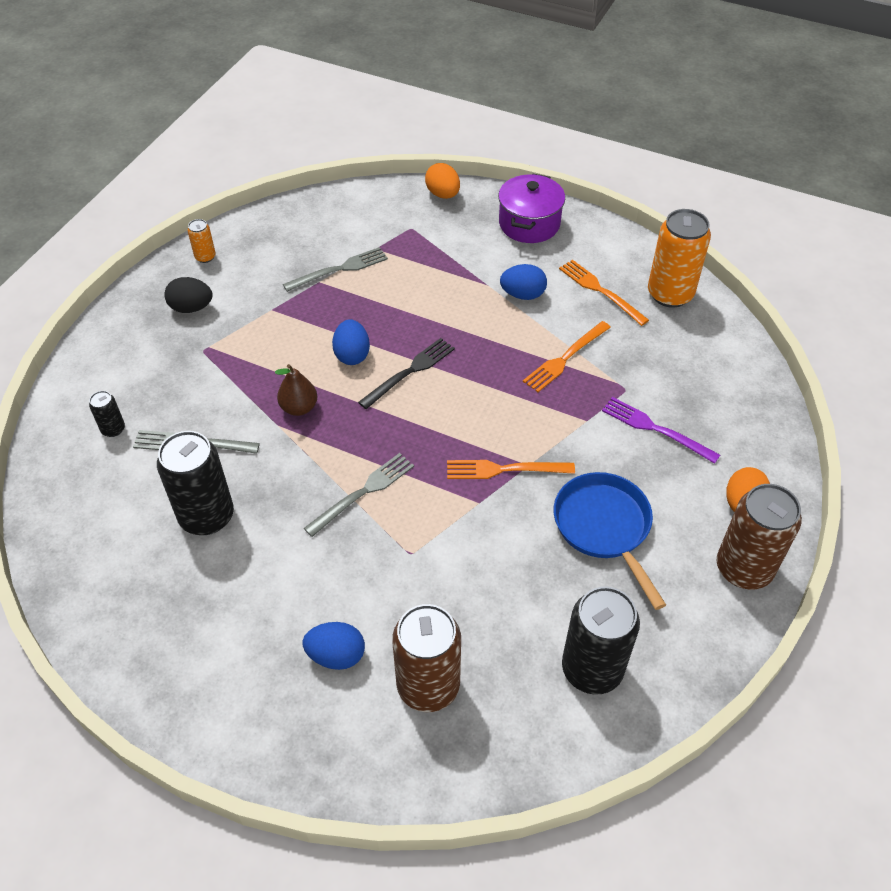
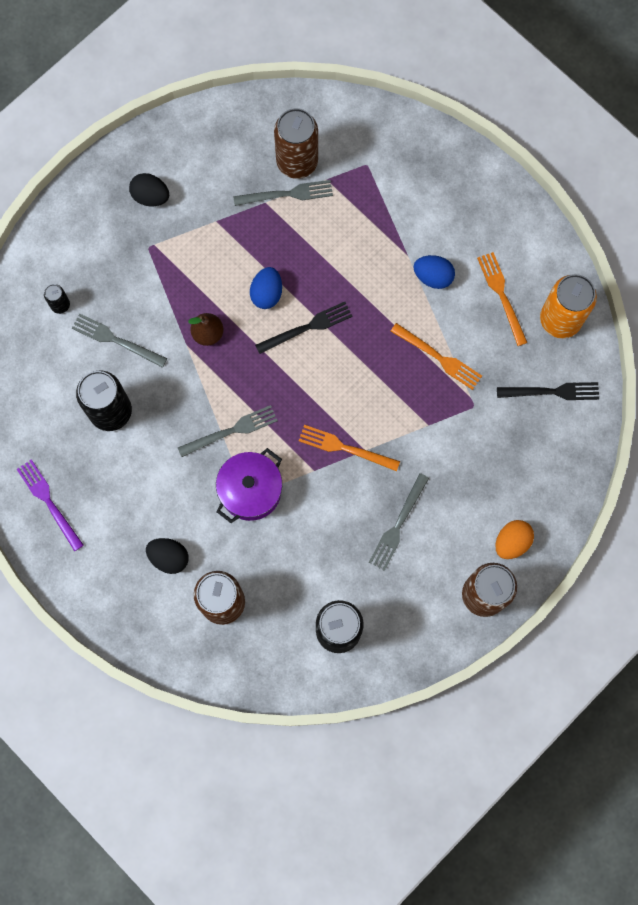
camera: 20 degrees right, 25 degrees up
orange can [187,219,216,263] -> none
blue egg [303,622,365,670] -> black egg [146,538,189,574]
orange egg [425,163,460,199] -> none
purple pot [498,174,565,243] -> purple pot moved to [216,448,282,523]
orange fork [523,321,611,392] -> orange fork turned 120 degrees counterclockwise [391,323,482,390]
blue pan [554,472,666,610] -> grey fork [369,473,429,571]
purple fork [602,397,720,464] -> purple fork moved to [17,459,84,551]
none -> brown can [274,108,318,179]
none -> black fork [497,382,599,400]

